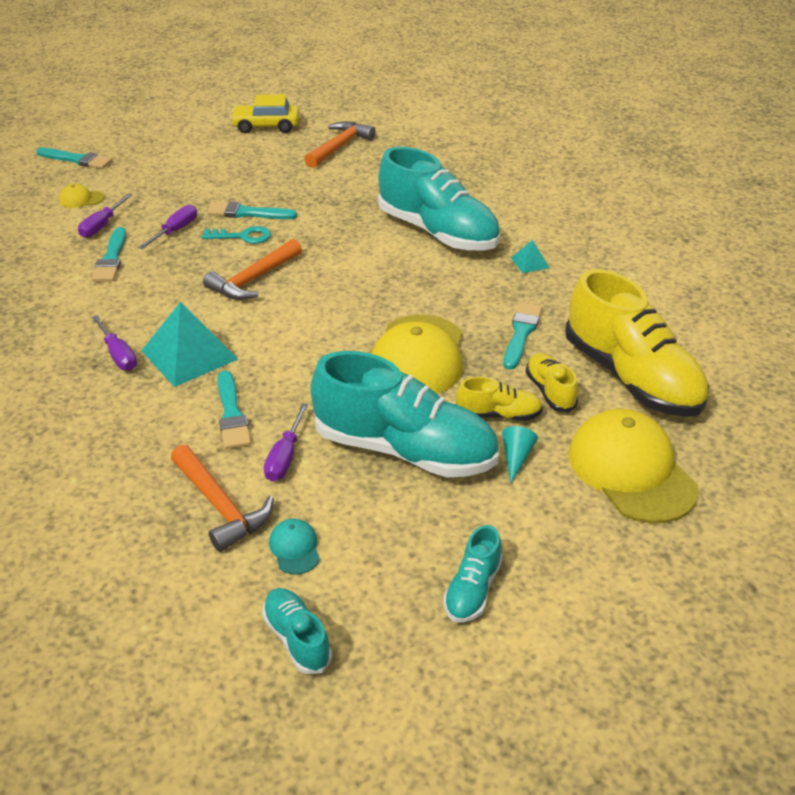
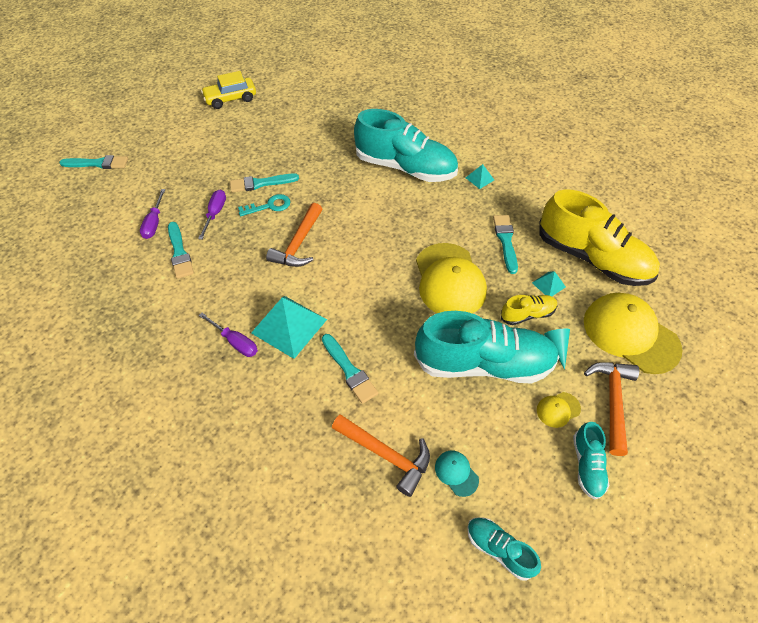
camera: 20 degrees left, 15 degrees up
yellow cap [59,184,104,208] -> yellow cap moved to [537,392,581,428]
purple screwdriver [264,403,308,482] -> none
orange hammer [304,121,376,168] -> orange hammer moved to [584,362,639,456]
yellow shoe [526,353,578,412] -> turquoise pyramid [532,271,566,296]

